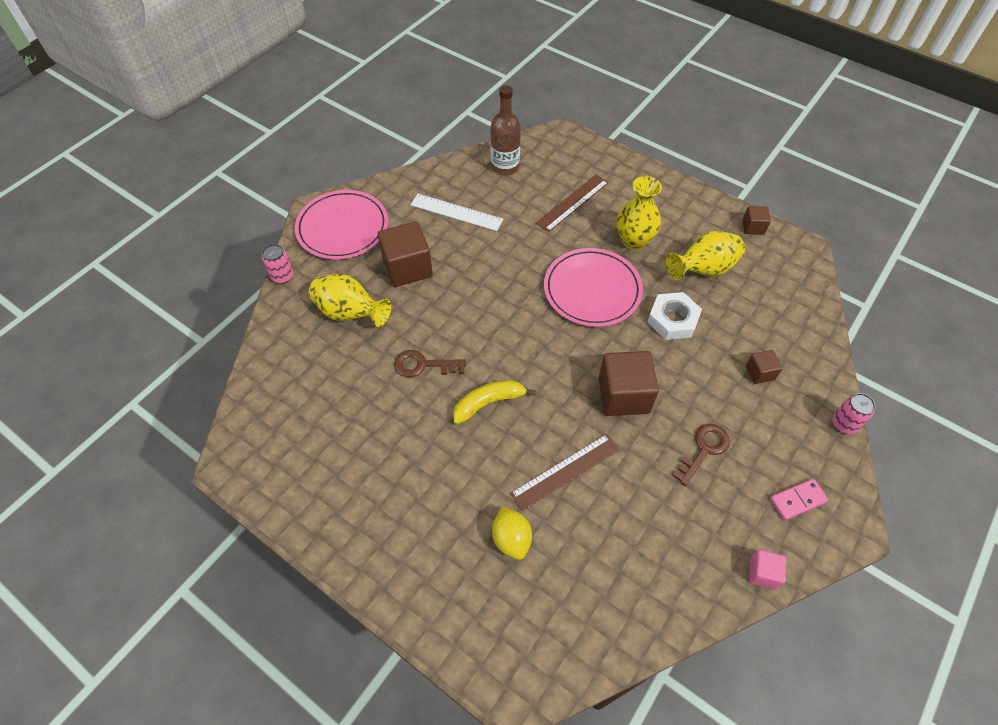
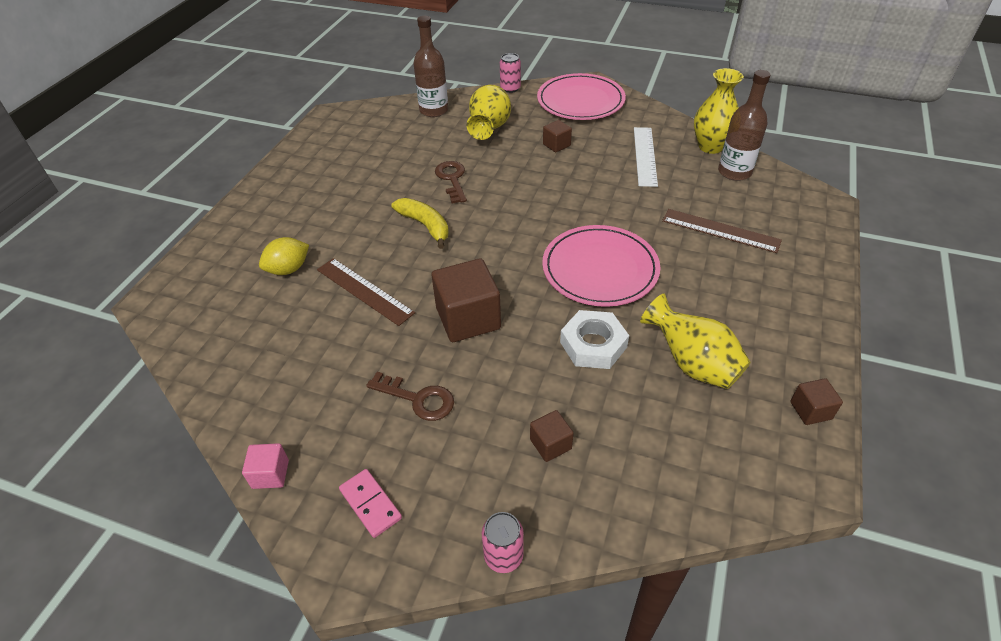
camera: 75 degrees right, 10 degrees down
brown cube [378,221,433,287] -> brown cube [543,120,572,153], size x0.51
yellow vase [617,176,662,250] -> yellow vase moved to [694,68,744,154]
none -> brown bottle [413,16,448,117]

